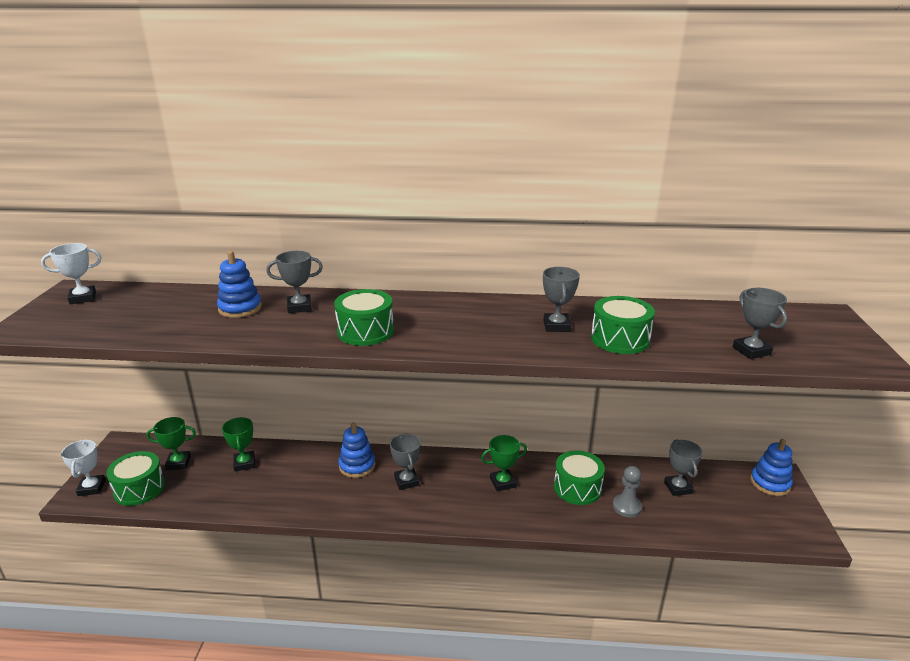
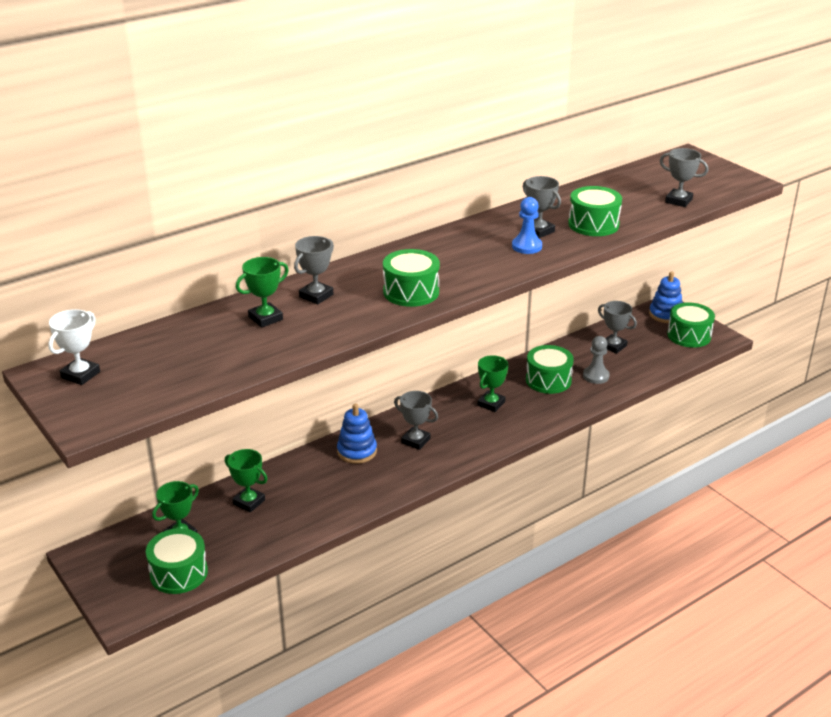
camera: 40 degrees left, 5 degrees up
white trophy [61,439,106,496] -> none
blue stacking toy [217,251,262,318] -> green trophy [236,257,289,328]
none -> blue pawn [512,197,542,254]
none -> green drum [667,303,715,348]

